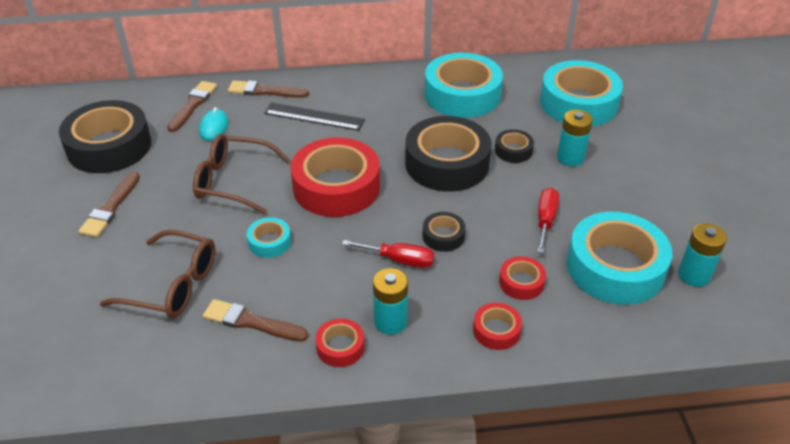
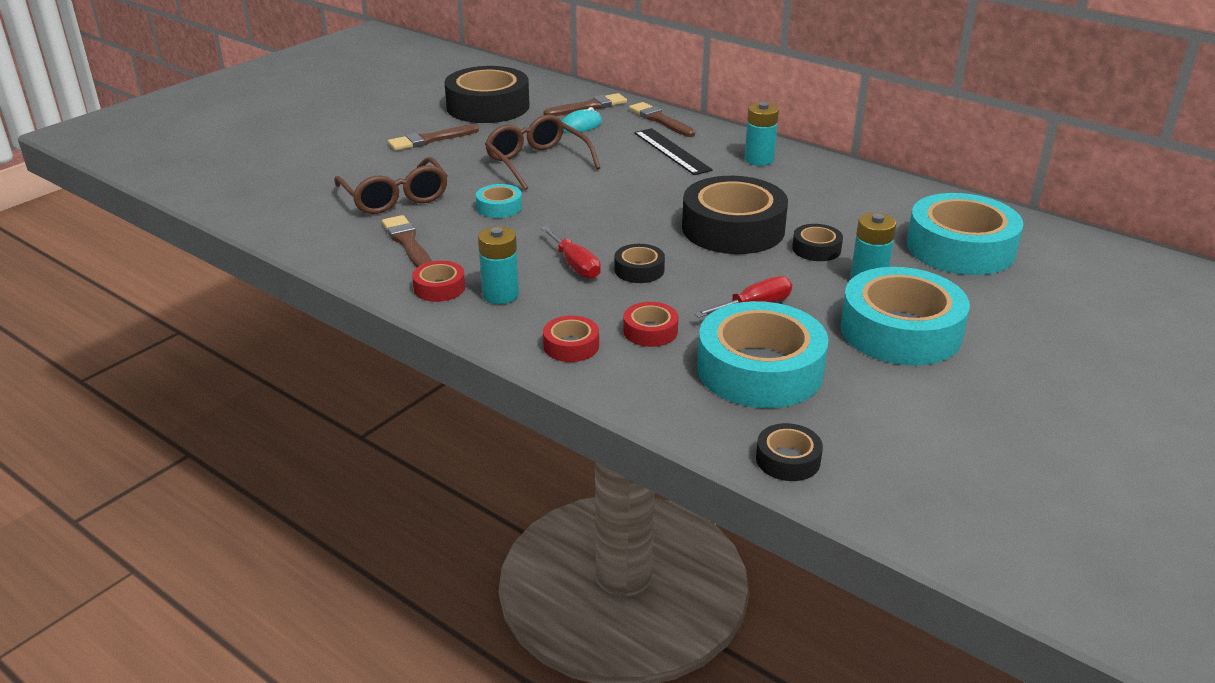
camera: 45 degrees right, 10 degrees down
red tape [291,137,380,217] -> none
turquoise tape [425,53,503,118] -> turquoise tape moved to [840,267,970,366]
turquoise battery [678,223,727,287] -> turquoise battery moved to [744,102,779,166]
none -> black tape [756,423,823,481]

